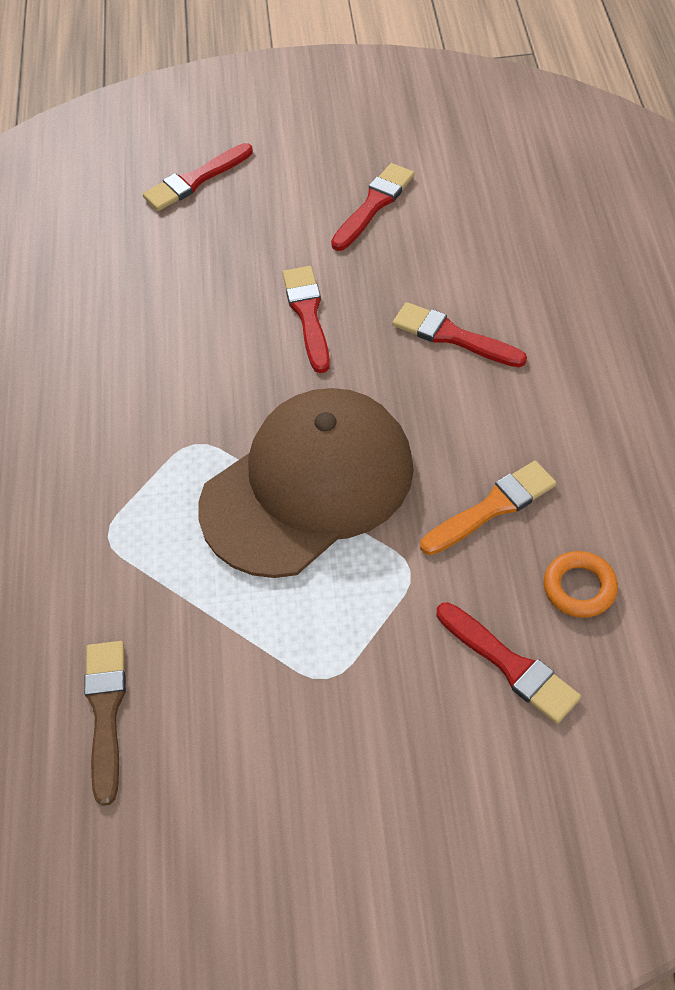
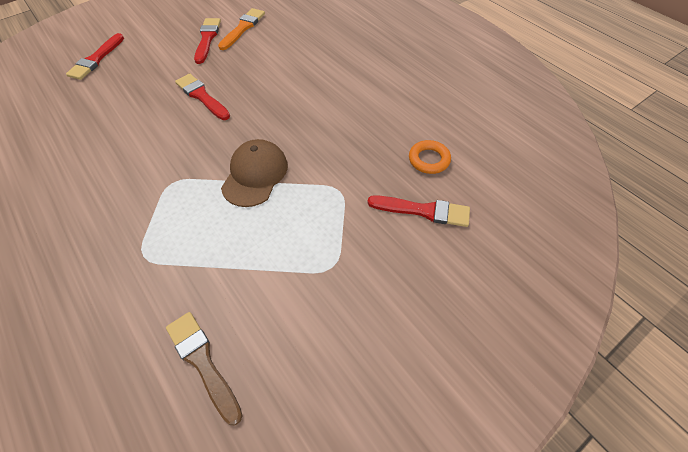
camera: 35 degrees left, 0 degrees up
brown cap [198,388,414,578] -> brown cap [221,139,288,207], size x0.55
red brush [392,302,527,367] -> none
orange brush [420,461,556,555] -> orange brush moved to [218,8,265,50]

